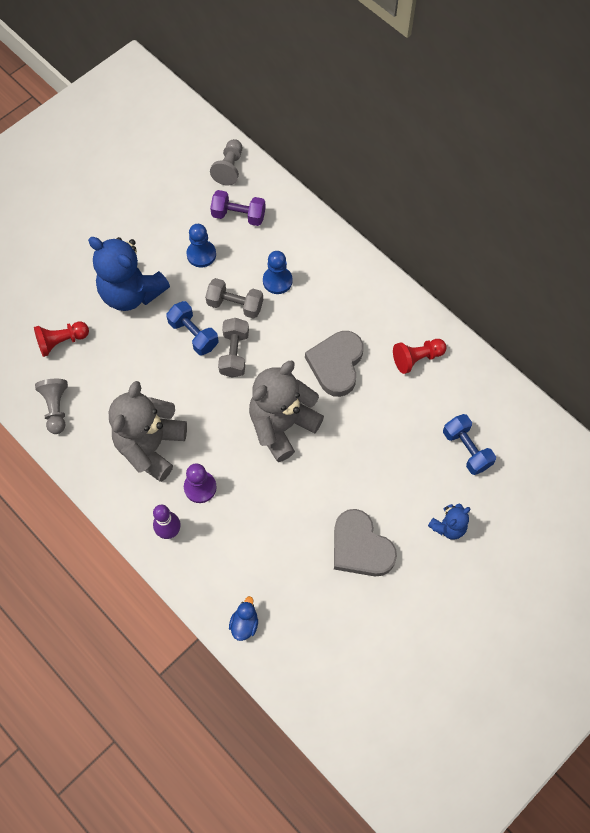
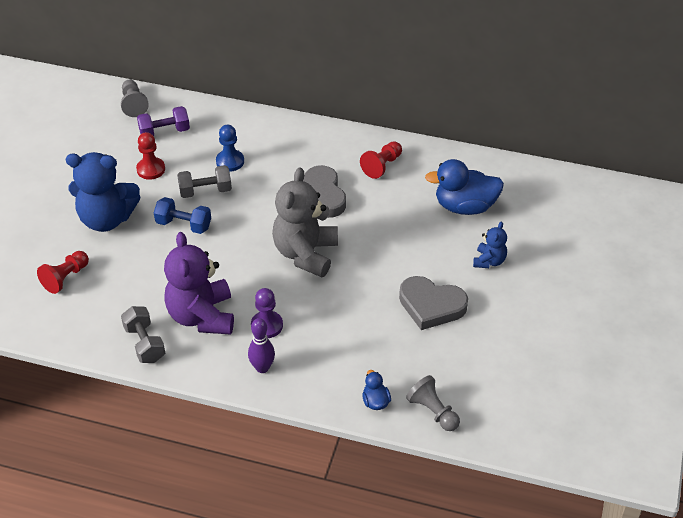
camera: 30 degrees left, 20 degrees down
grey pawn [35,379,68,434] -> grey pawn moved to [406,375,460,431]
grey teddy bear [109,381,187,482] -> purple teddy bear [164,232,234,335]
blue pawn [186,224,216,268] -> red pawn [136,132,165,180]
grey dumbbell [218,318,249,377] -> grey dumbbell moved to [121,306,165,363]
blue dumbbell [443,414,496,475] -> blue duck [425,159,504,215]

